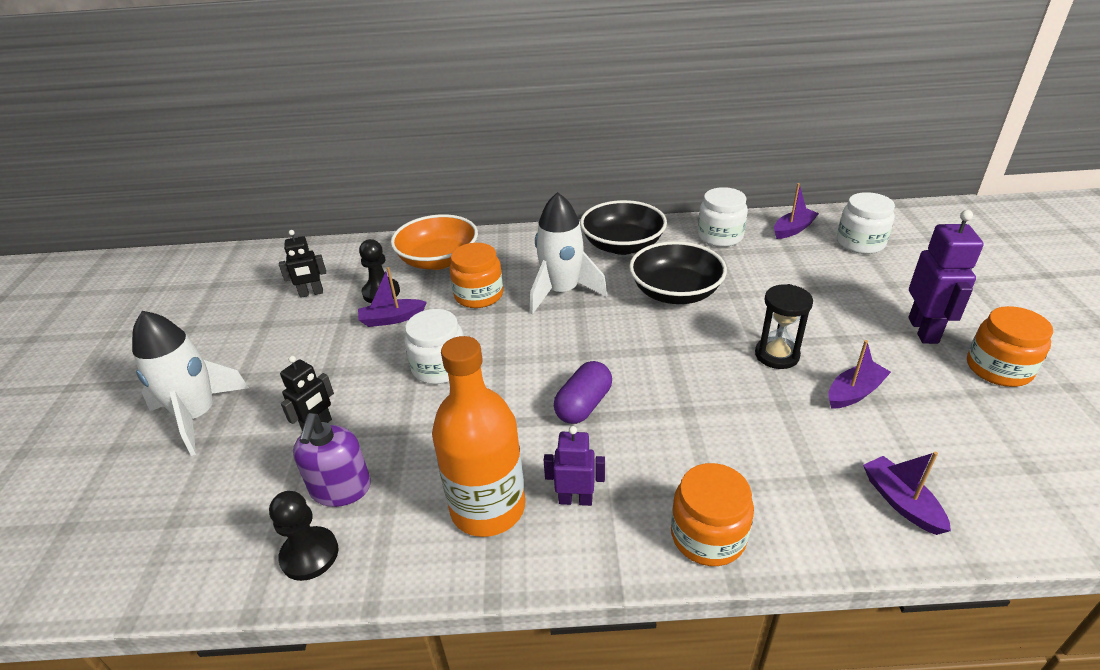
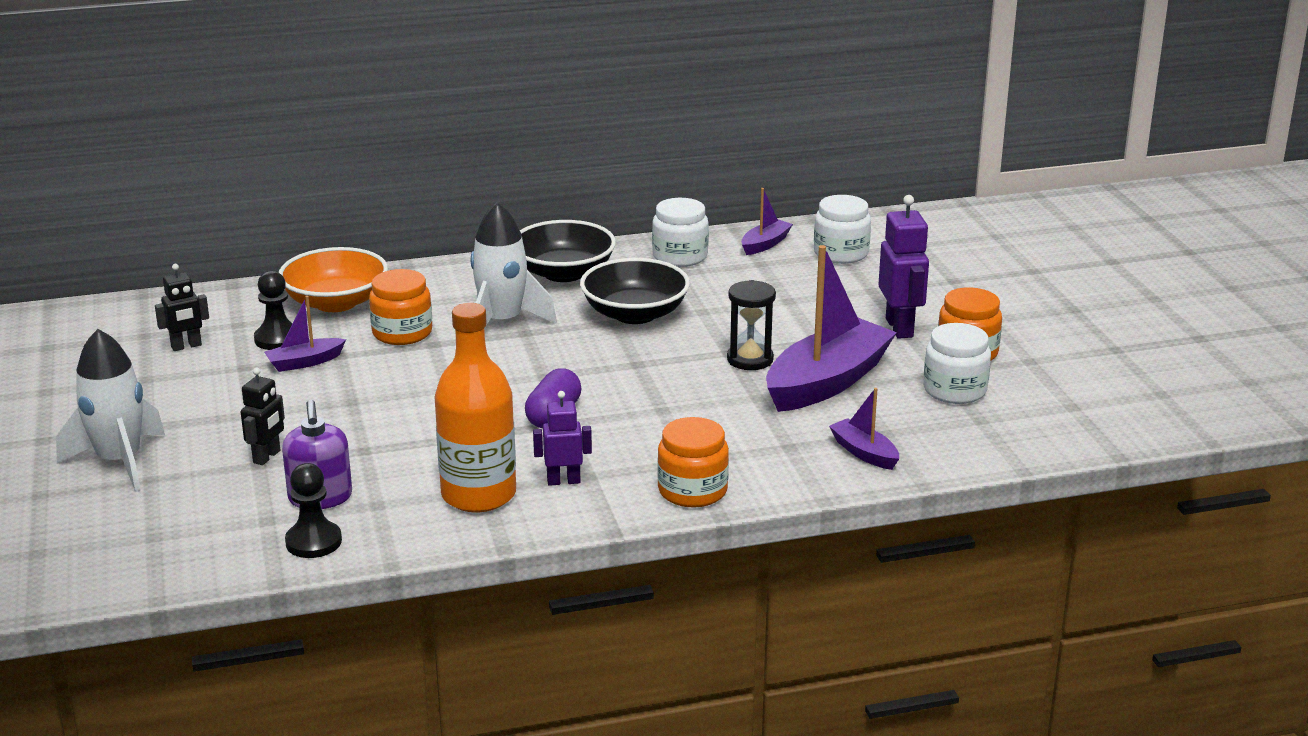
camera: 15 degrees left, 10 degrees down
white jar [404,309,464,384] -> white jar moved to [923,323,991,404]
purple boat [828,340,891,409] -> purple boat [766,245,897,412], size x2.13

